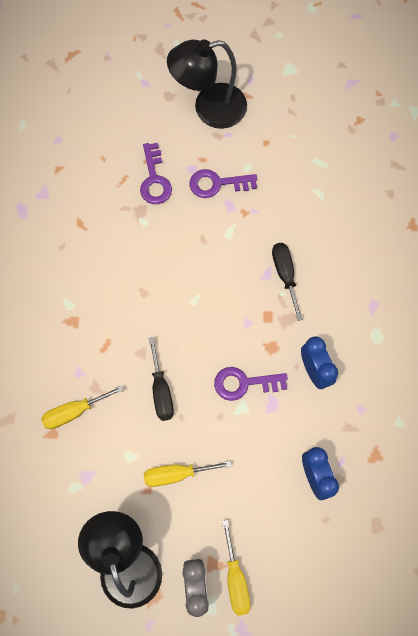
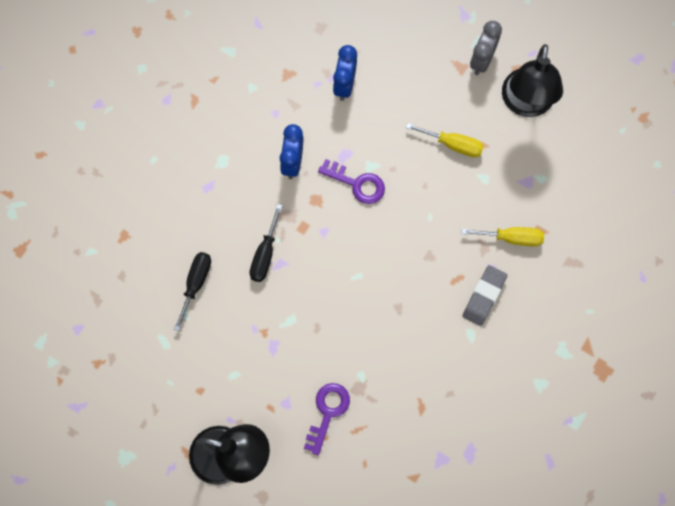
camera: 150 degrees left, 0 degrees up
black screwdriver [149,337,174,421] -> black screwdriver moved to [174,252,211,331]
purple key [189,169,257,198] -> none
yellow screwdriver [222,520,251,616] -> none
none -> grey eraser [463,265,507,326]

